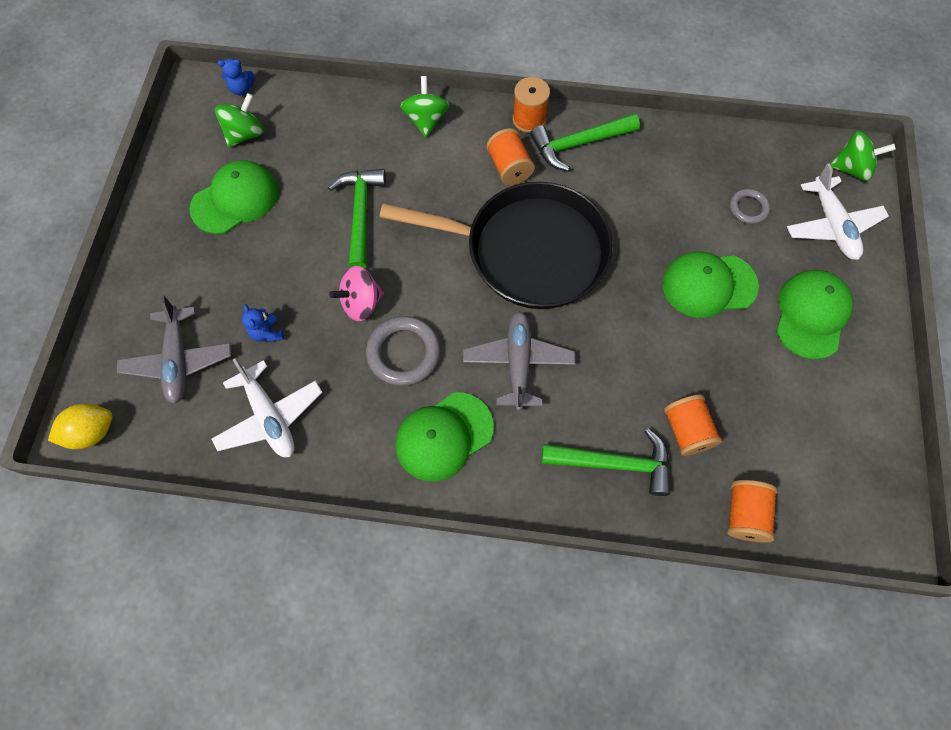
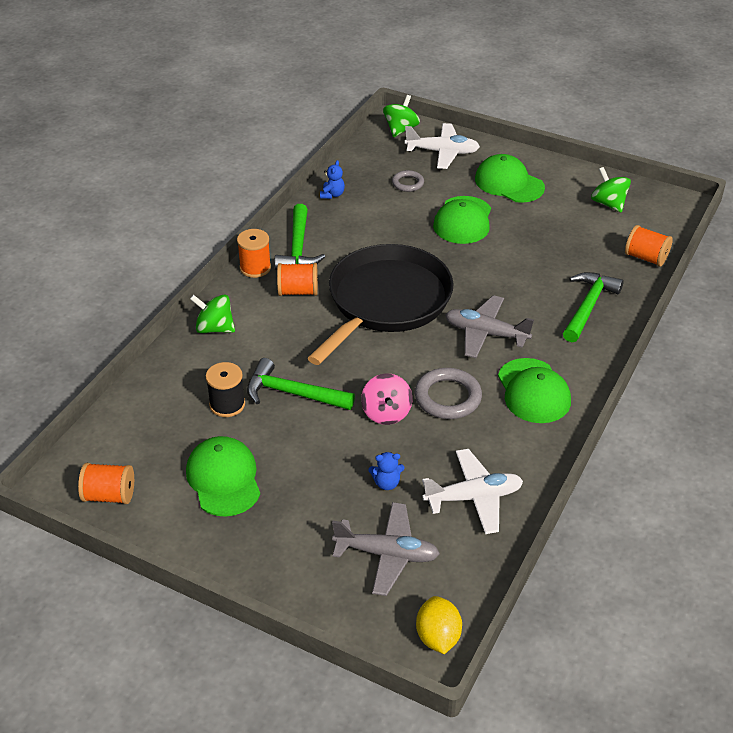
camera: 70 degrees left, 25 degrees down
green spinning top [215,93,264,147] -> green spinning top moved to [591,167,631,213]
blue teddy bear [218,58,255,95] -> blue teddy bear moved to [320,160,345,199]
orange spool [664,395,722,456] -> orange spool moved to [78,463,134,504]
none -> black spool [206,362,245,417]

